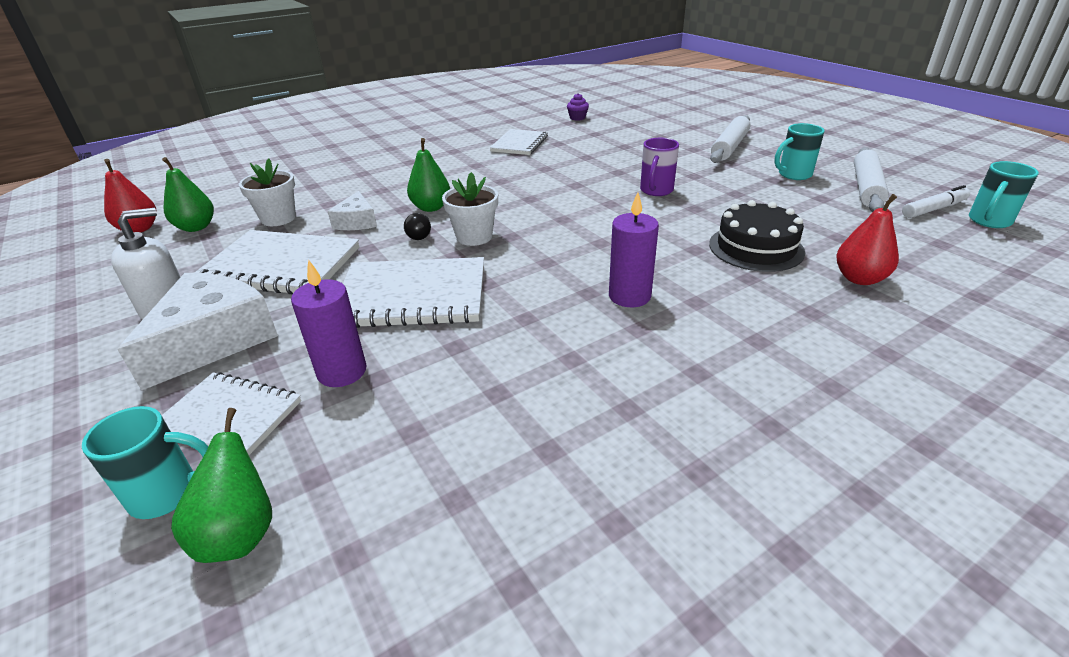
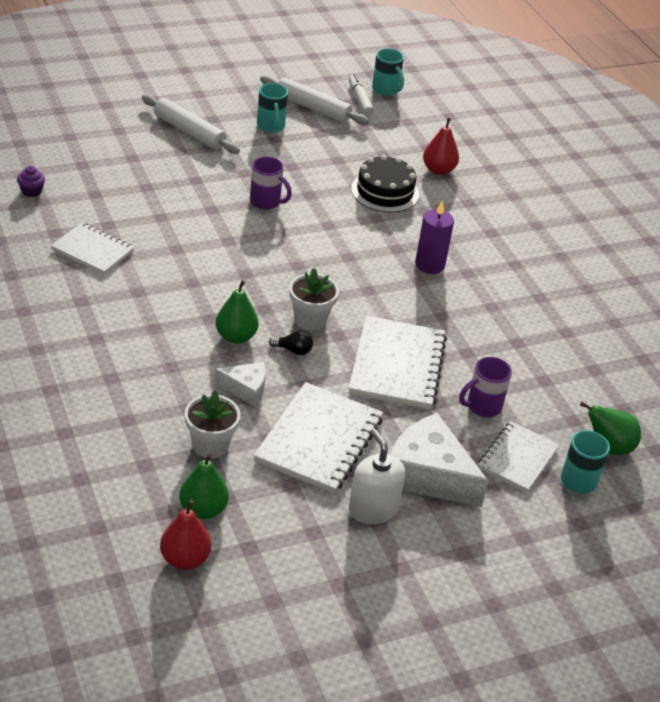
camera: 85 degrees left, 5 degrees up
purple candle [291,259,366,387] -> purple mug [459,357,512,417]

